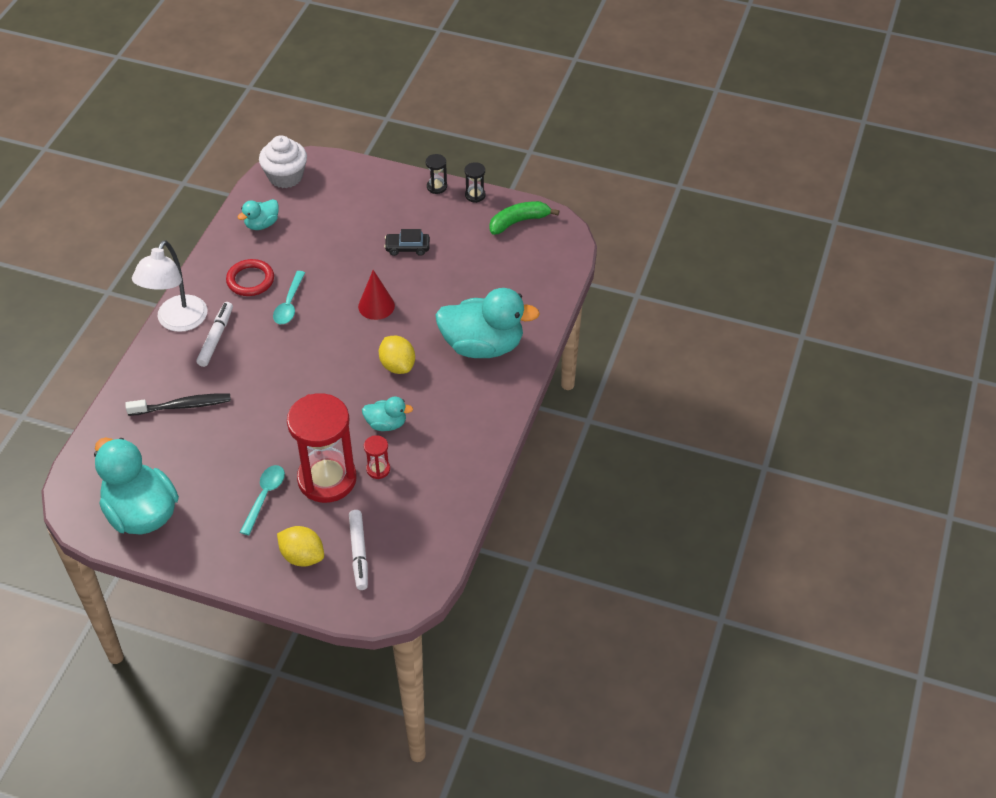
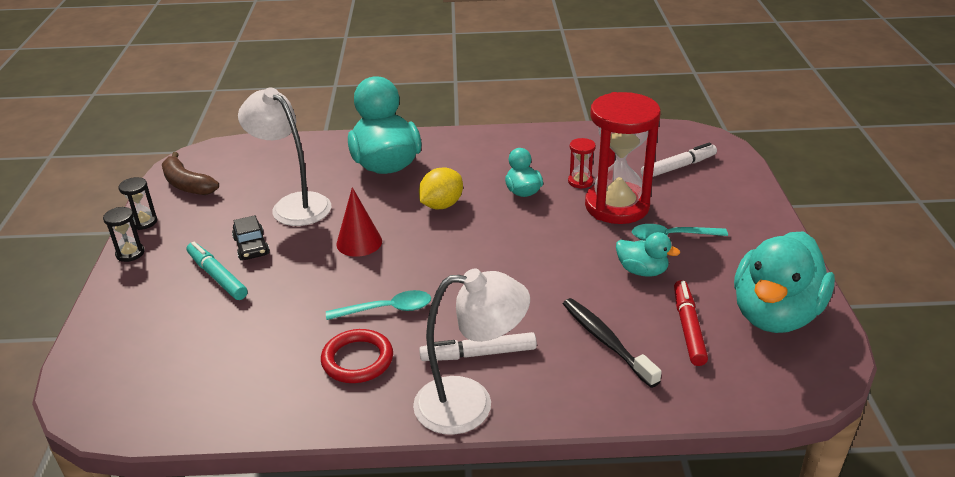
camera: 110 degrees left, 15 degrees down
turquoise duck [238,199,279,230] -> turquoise duck moved to [616,232,680,277]
white cupcake [259,135,307,188] -> none
yellow lemon [277,526,324,567] -> none
green banana [489,201,559,235] -> brown banana [162,152,219,195]
none -> turquoise marker [187,242,248,300]
none -> white lamp [238,87,331,226]
none -> red marker [674,280,708,366]

